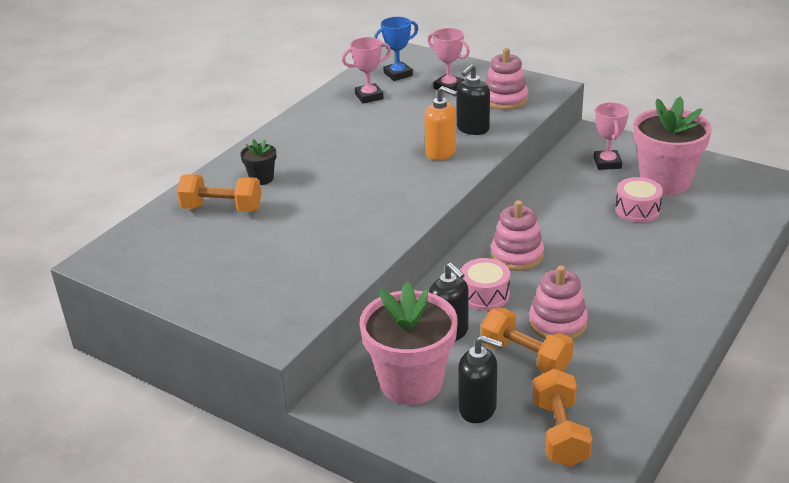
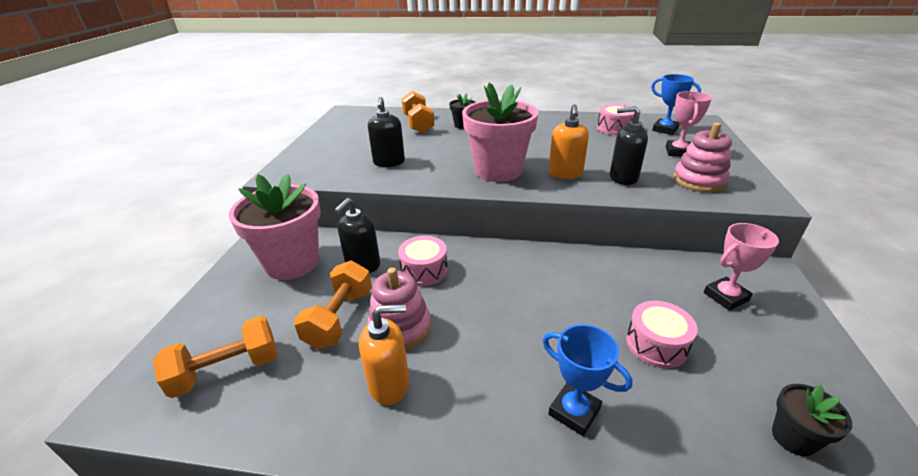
camera: 65 degrees right, 0 degrees up
pink trophy [342,37,391,103] -> pink drum [597,104,635,135]
black soap dispenser [458,335,503,423] -> black soap dispenser moved to [368,97,405,167]
pink stacking toy [491,200,544,271] -> none
pink flower pot [633,96,712,195] -> pink flower pot moved to [462,83,538,182]
none -> orange soap dispenser [359,304,409,405]
none -> blue trophy [543,324,632,436]
none -> black flower pot [772,384,852,456]

